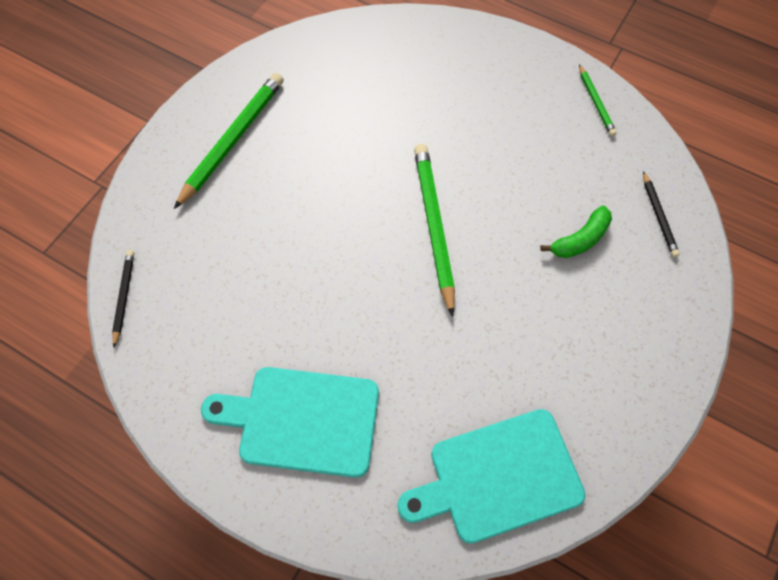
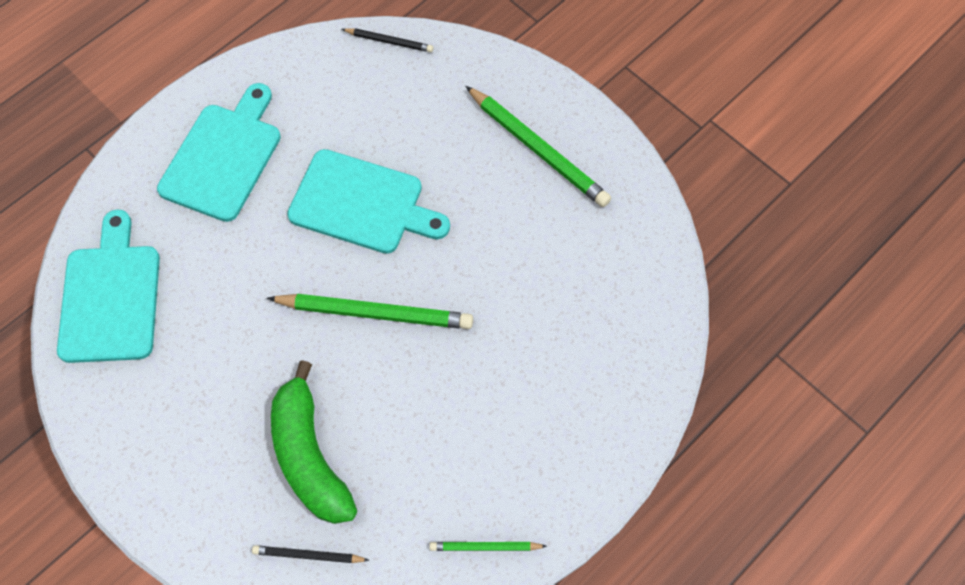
camera: 105 degrees right, 0 degrees up
green banana [540,205,612,258] -> green banana [271,360,357,524], size x1.80
none -> turquoise cutting board [287,149,450,254]

